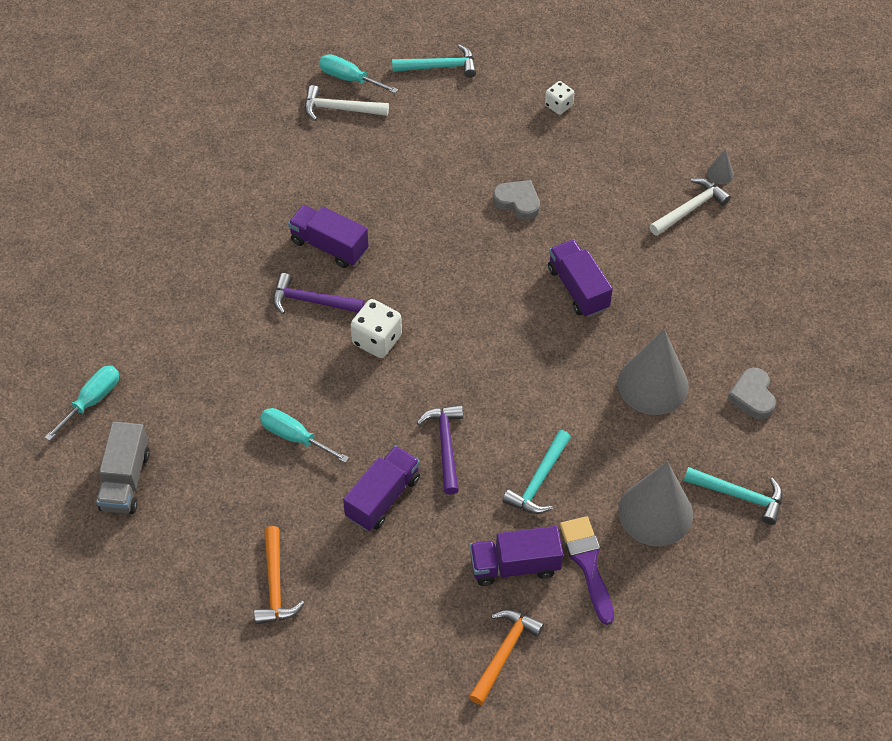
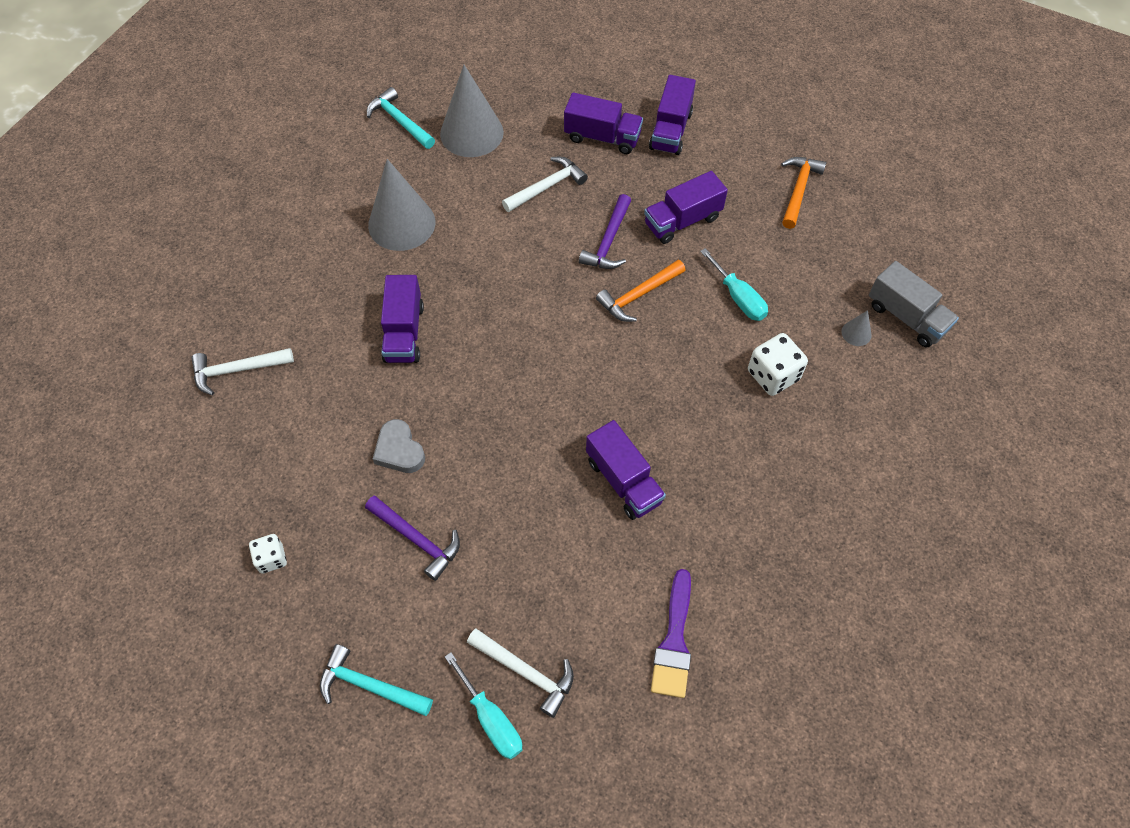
camera: 155 degrees left, 5 degrees up
turquoise screwdriver [45,366,119,441] -> none
grey truck [96,422,150,514] -> grey truck turned 105 degrees clockwise [869,261,959,347]
purple hammer [273,273,365,314] -> purple hammer moved to [365,496,460,581]
white dice [351,299,402,358] -> white dice moved to [748,333,808,396]
orange hammer [469,610,544,705] -> orange hammer moved to [596,260,686,322]
turquoise hammer [502,430,571,514] -> white hammer [502,157,588,212]
purple brush [560,516,614,625] -> purple brush moved to [651,569,691,698]
grey cone [707,149,734,184] -> grey cone moved to [842,310,872,346]
grey heart [727,368,776,419] -> none
none -> purple truck [649,75,696,155]

